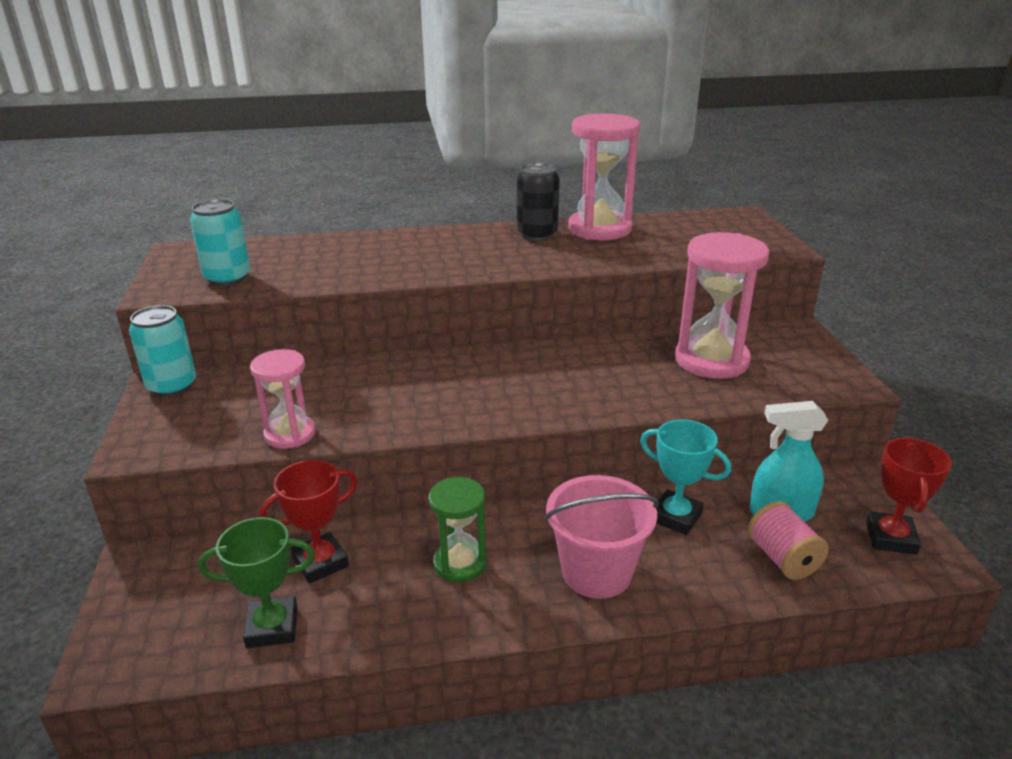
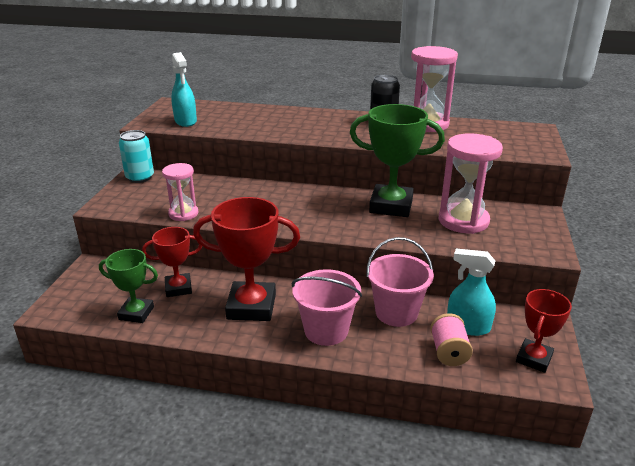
camera: 20 degrees right, 0 degrees up
turquoise can [190,199,250,286] -> turquoise spray bottle [171,52,197,127]
green hourglass [429,477,487,582] -> red trophy [193,197,300,321]
turquoise trophy [640,420,731,535] -> pink bucket [366,237,434,327]
none -> green trophy [350,104,445,217]

